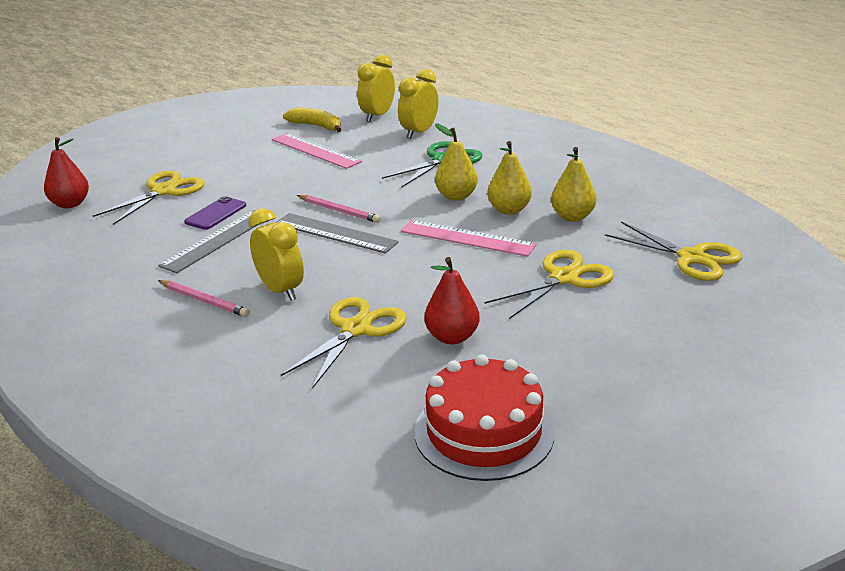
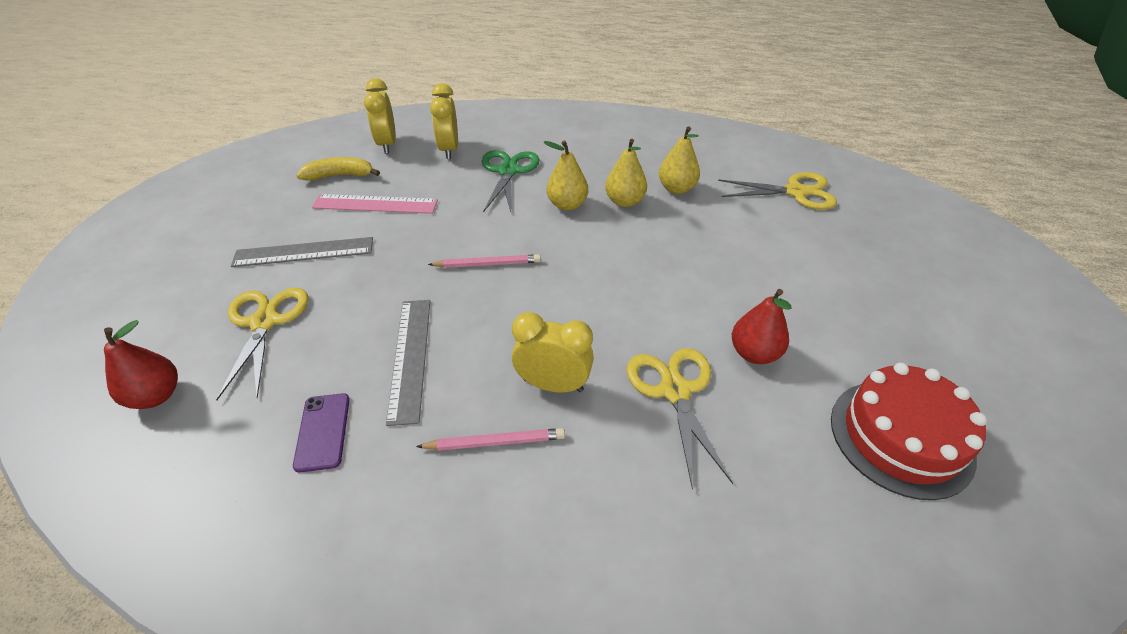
camera: 40 degrees left, 15 degrees up
purple phone [184,196,246,230] -> purple phone moved to [293,393,350,473]
grey ruler [275,213,399,253] -> grey ruler moved to [231,237,373,267]
pink ruler [401,220,537,257] -> none
yellow scissors [485,250,614,319] -> none

